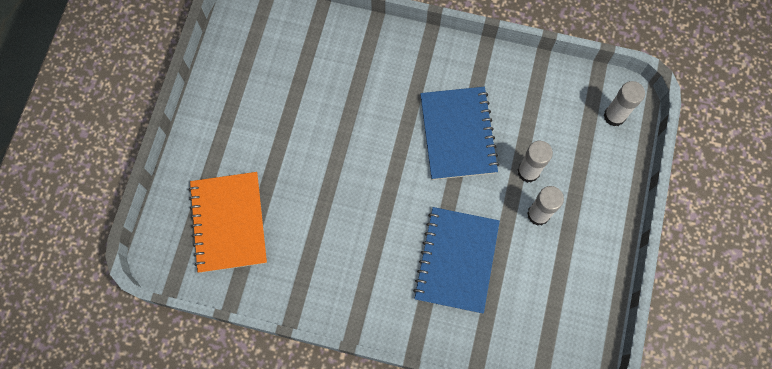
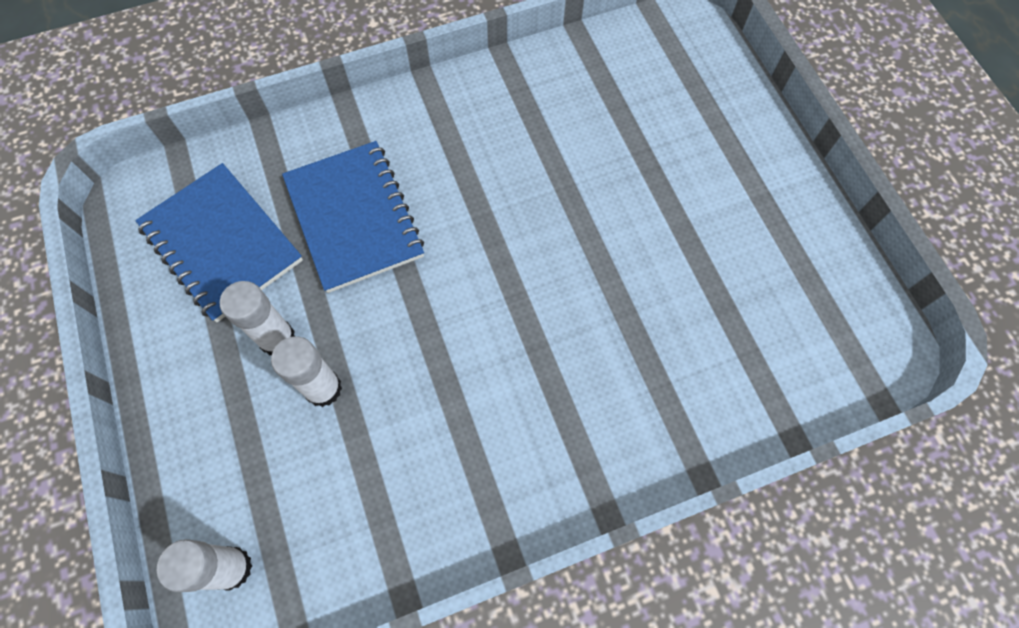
camera: 145 degrees right, 5 degrees down
orange notebook [189,172,267,273] -> none
blue notebook [420,87,499,180] -> blue notebook moved to [135,163,303,322]

